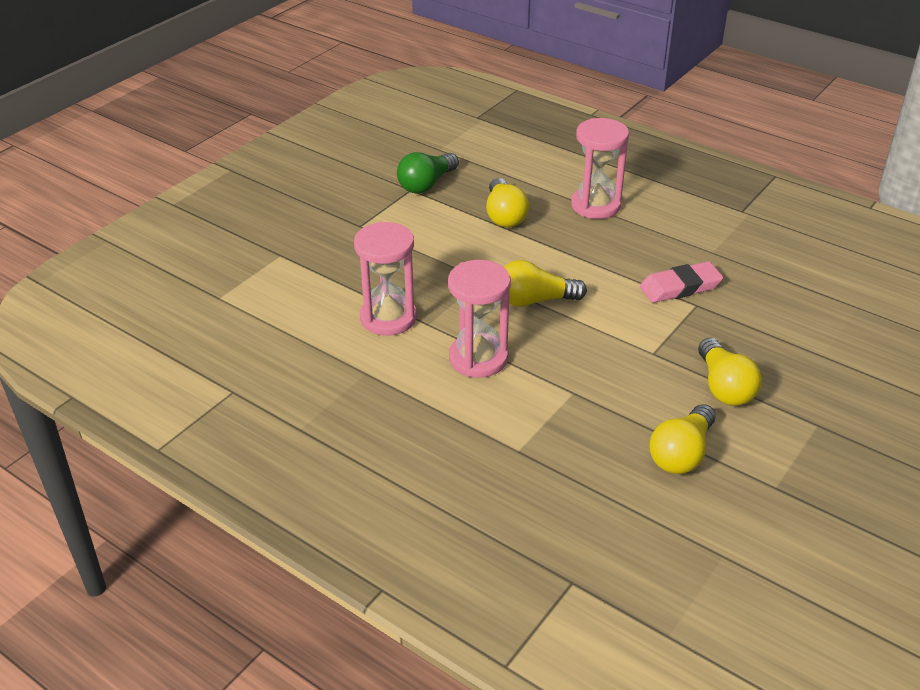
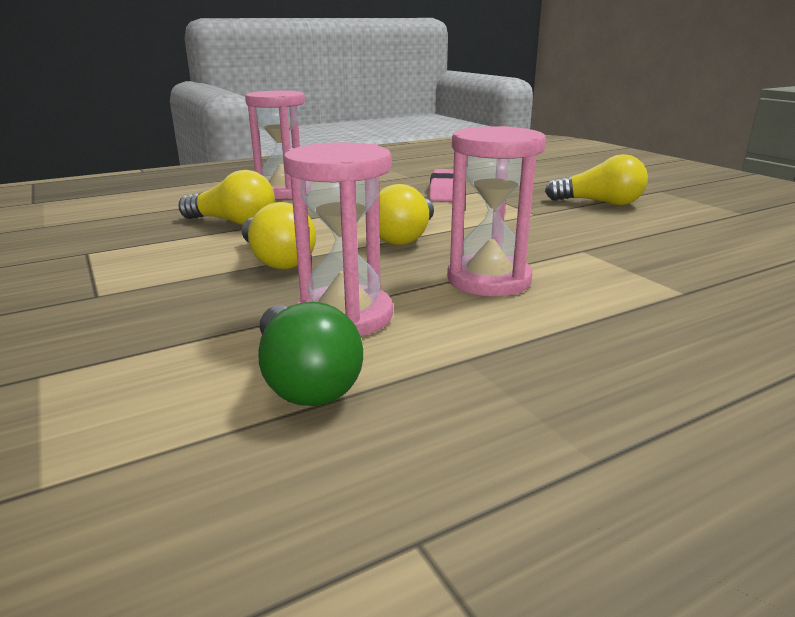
camera: 65 degrees left, 15 degrees down
green light bulb [397,152,459,194] -> green light bulb moved to [258,302,363,406]
yellow light bulb [649,404,715,474] -> yellow light bulb moved to [242,202,316,269]

